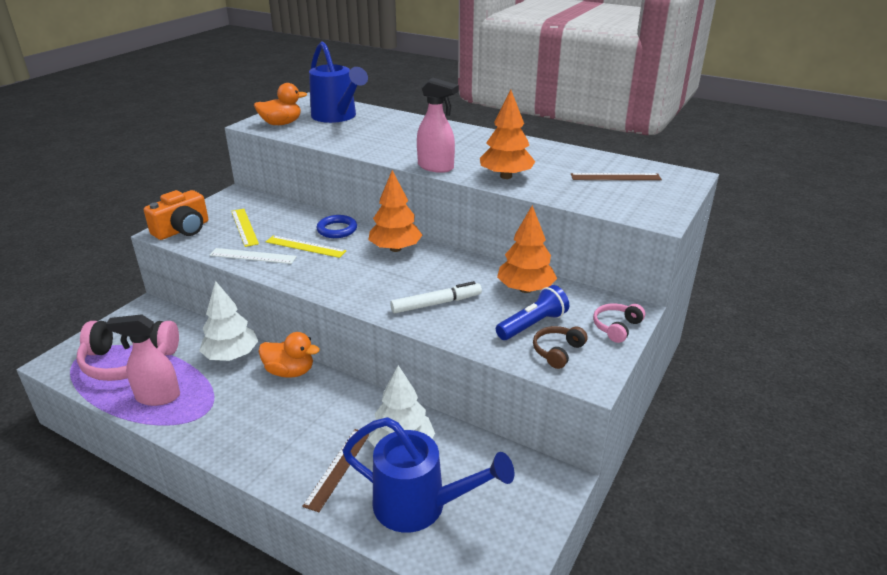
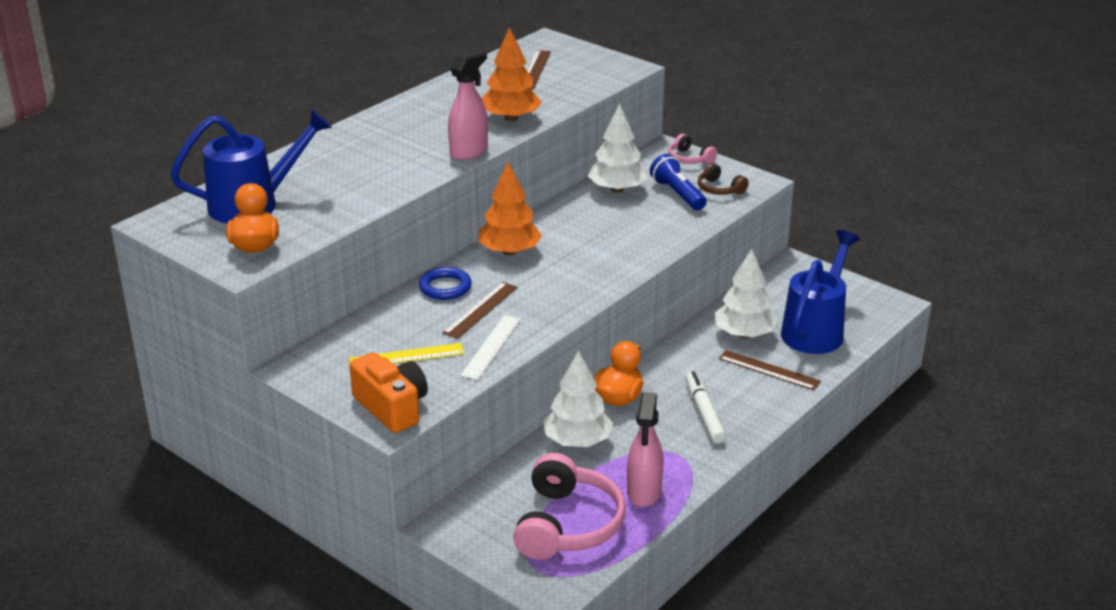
camera: 80 degrees left, 0 degrees up
yellow ruler [266,235,346,258] -> brown ruler [443,282,518,339]
white marker [390,281,482,313] -> white marker moved to [685,371,726,444]
orange tree [497,205,557,293] -> white tree [588,103,648,193]

